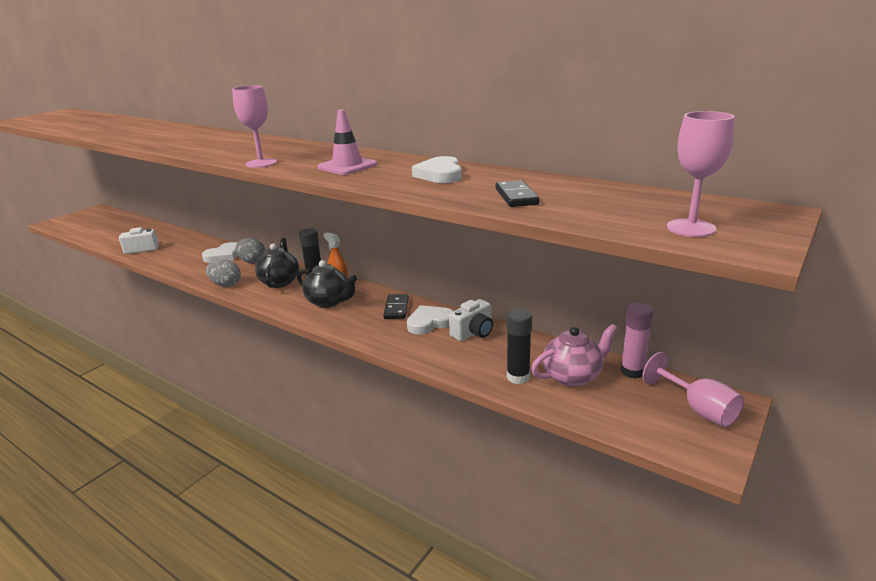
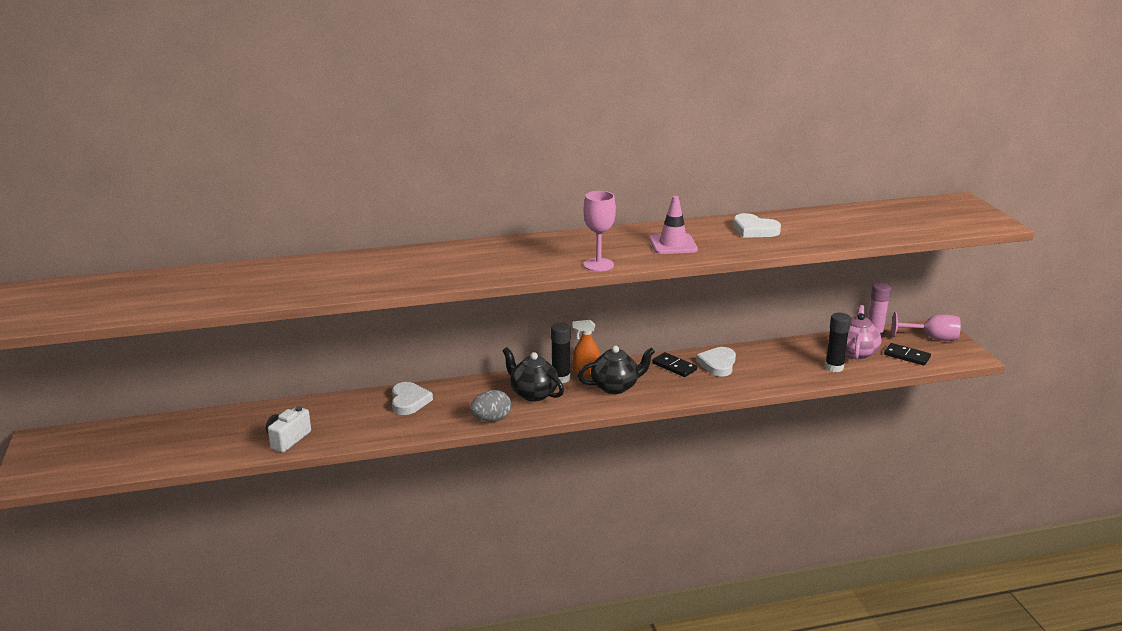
camera: 50 degrees left, 0 degrees up
grey egg [236,238,265,264] -> none
white camera [449,299,493,341] -> none
black domino [495,180,540,207] -> black domino moved to [884,343,931,365]
pink goblet [667,111,735,237] -> none

